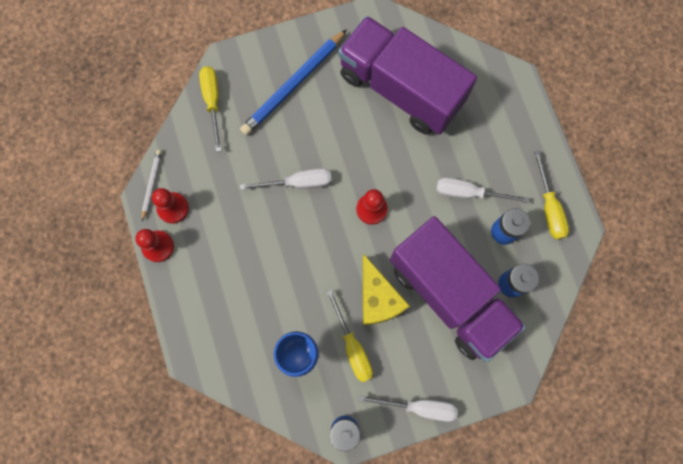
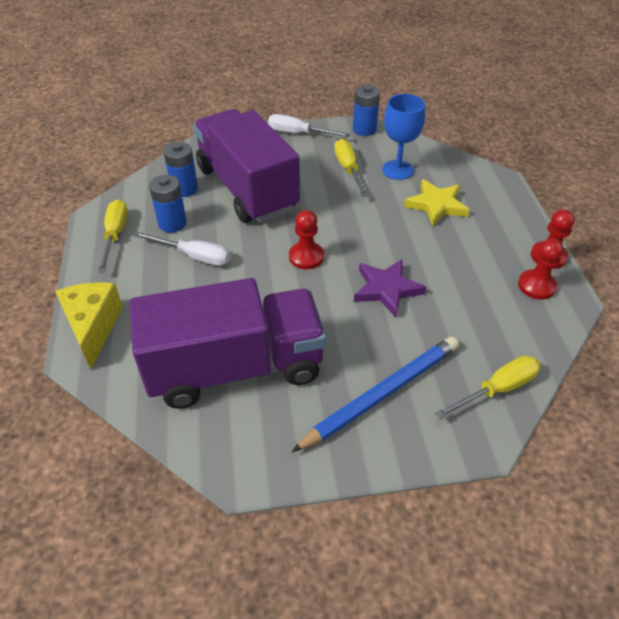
camera: 170 degrees left, 30 degrees down
white pencil [142,150,162,221] -> none
yellow screwdriver [199,66,222,152] -> yellow screwdriver turned 120 degrees counterclockwise [435,356,541,419]
white screwdriver [240,168,332,190] -> purple star [354,259,427,317]
purple truck [338,16,477,135] -> purple truck turned 60 degrees counterclockwise [129,278,326,409]
yellow cheese [363,254,410,325] -> yellow cheese moved to [55,282,123,370]
none -> yellow star [404,179,469,226]

